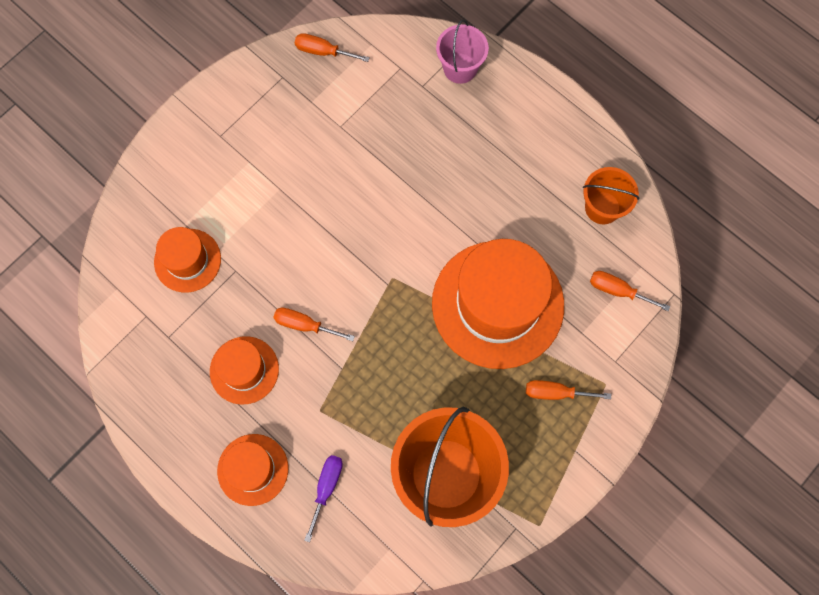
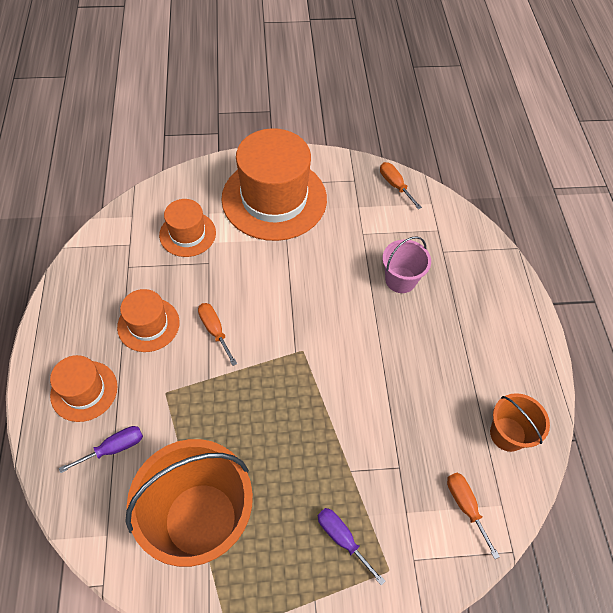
camera: 40 degrees right, 15 degrees down
orange hat [432,239,564,369] -> orange hat moved to [221,128,327,241]
pink bucket [436,20,489,84] -> pink bucket moved to [382,236,431,293]
orange screwdriver [526,380,611,400] -> purple screwdriver [318,508,385,585]

